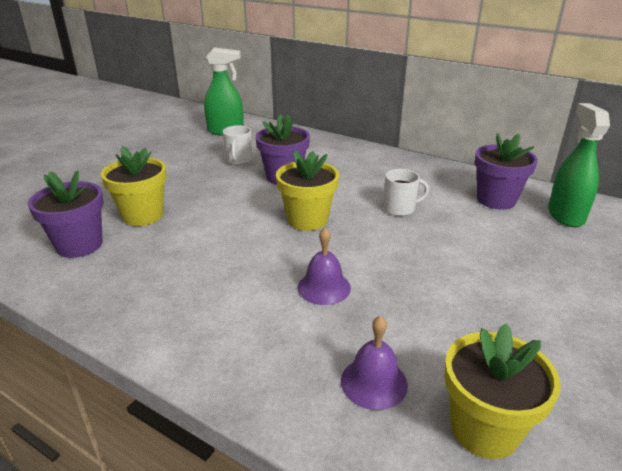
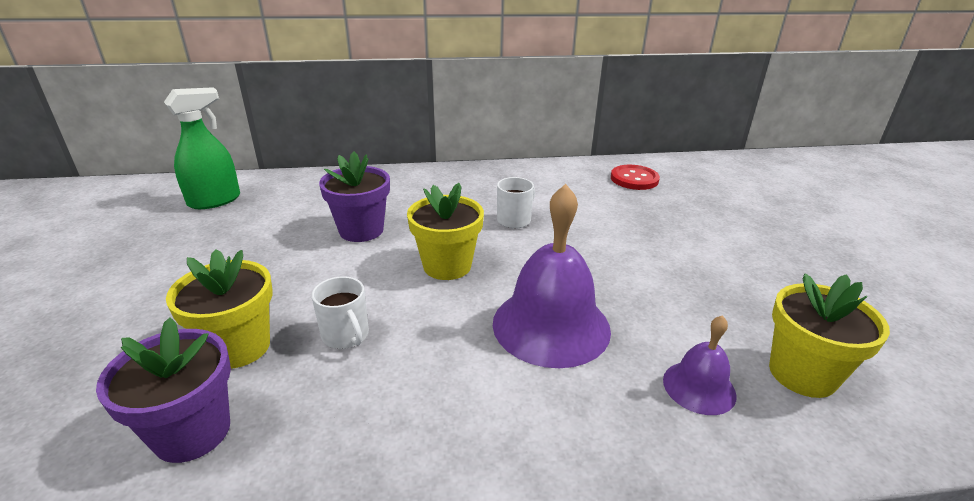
camera: 40 degrees left, 0 degrees up
white mug [223,125,252,165] -> white mug moved to [312,276,369,349]
purple bell [297,228,351,305] -> purple bell [493,184,611,368], size x1.92
purple flower pot [475,133,538,210] -> none
green spray bottle [548,103,610,227] -> red button [611,165,660,190]

